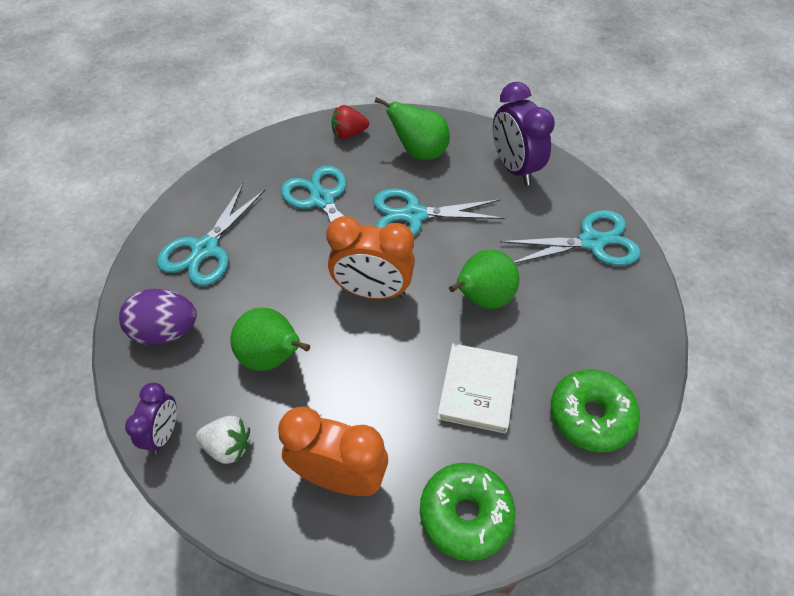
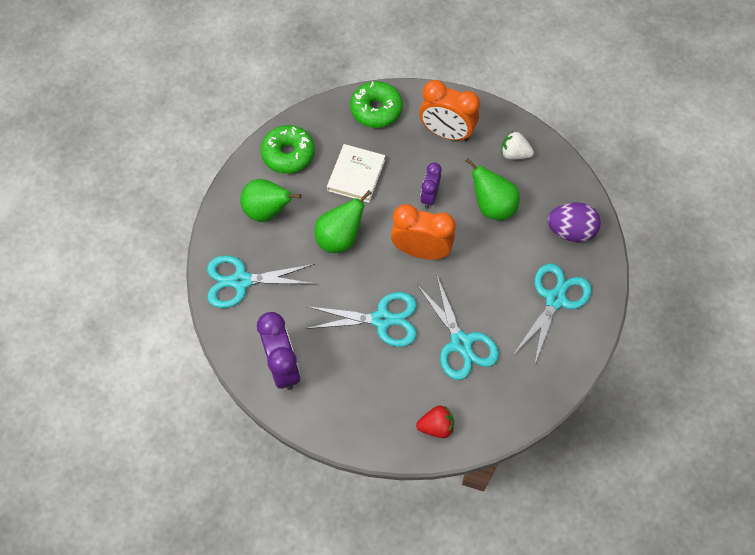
camera: 175 degrees left, 10 degrees up
purple clock [125,382,177,454] -> purple clock moved to [420,162,442,208]
green pear [375,97,450,160] -> green pear moved to [240,179,301,222]

